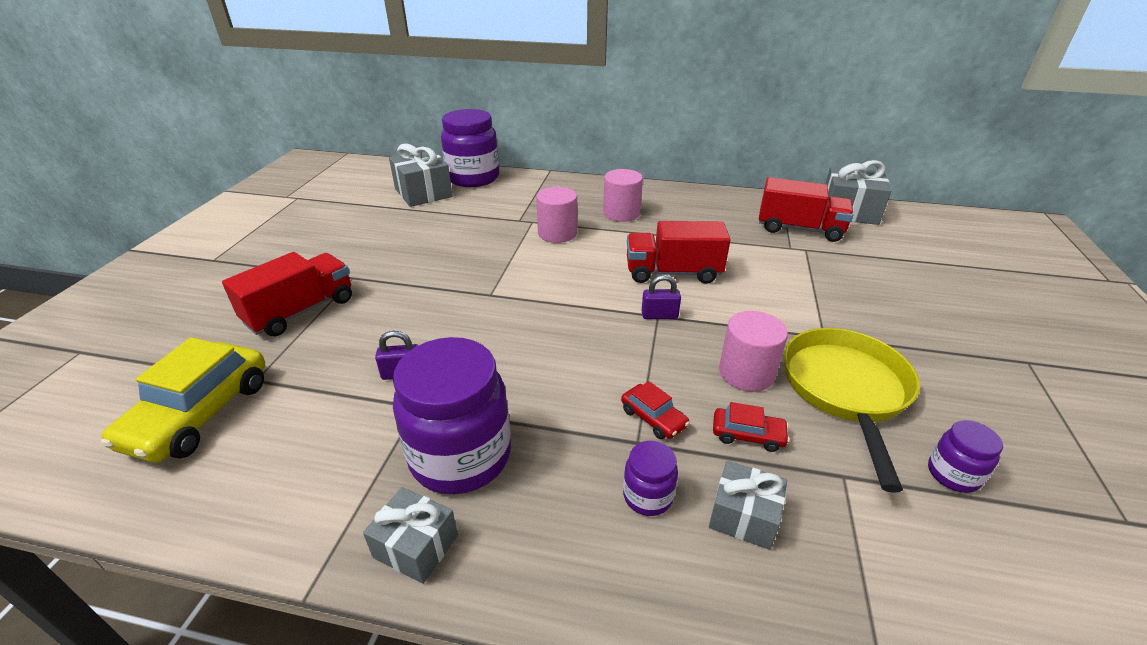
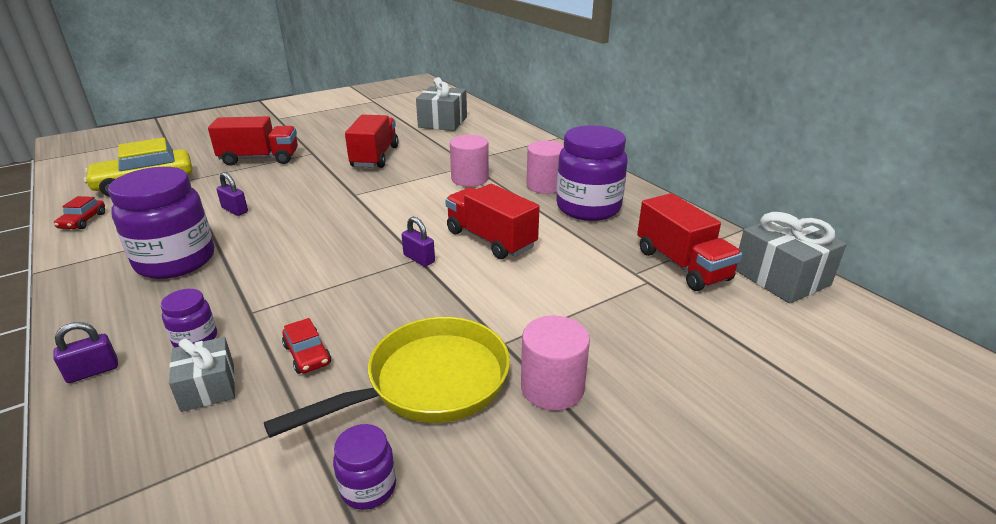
camera: 45 degrees right, 5 degrees down
grey gift [363,487,458,584] -> none
purple jar [441,109,499,187] -> purple jar moved to [556,125,628,221]
red car [621,381,690,439] -> red car moved to [54,196,105,229]
pink cylinder [719,311,788,392] -> pink cylinder moved to [521,316,590,410]
none -> purple padlock [53,322,118,383]
none -> red truck [345,114,399,168]

